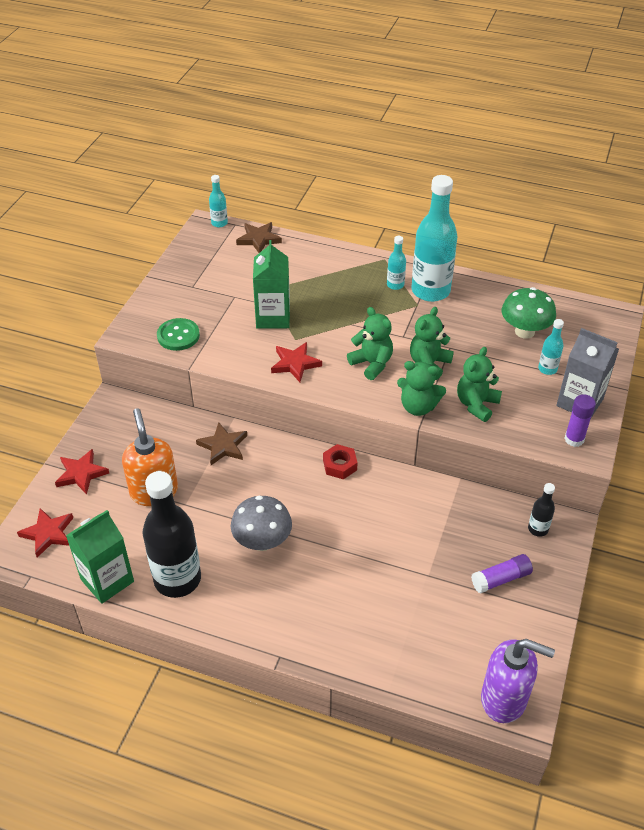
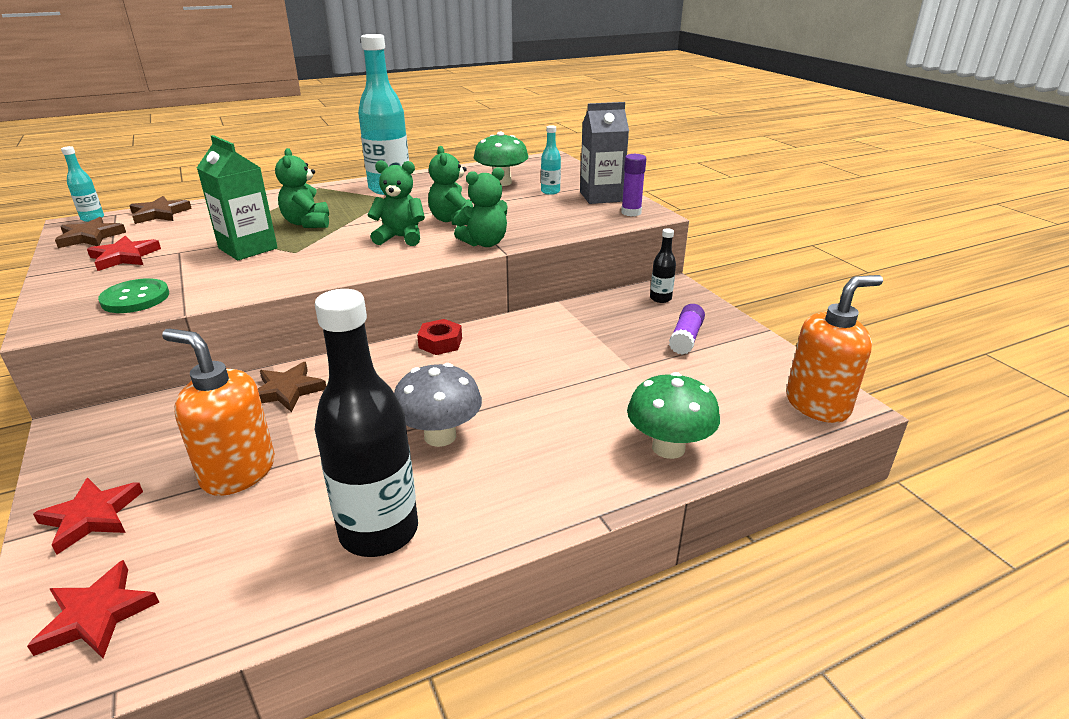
camera: 45 degrees left, 15 degrees down
green carton [66,510,134,604] -> none
red star [271,342,322,382] -> red star moved to [87,236,161,271]
turquoise bottle [387,236,406,290] -> none
green teddy bear [457,347,502,422] -> green teddy bear moved to [275,148,329,228]
purple soap dispenser [481,639,555,723] -> orange soap dispenser [786,275,883,423]
none -> brown star [55,217,126,248]
none -> green mushroom [627,372,720,459]

